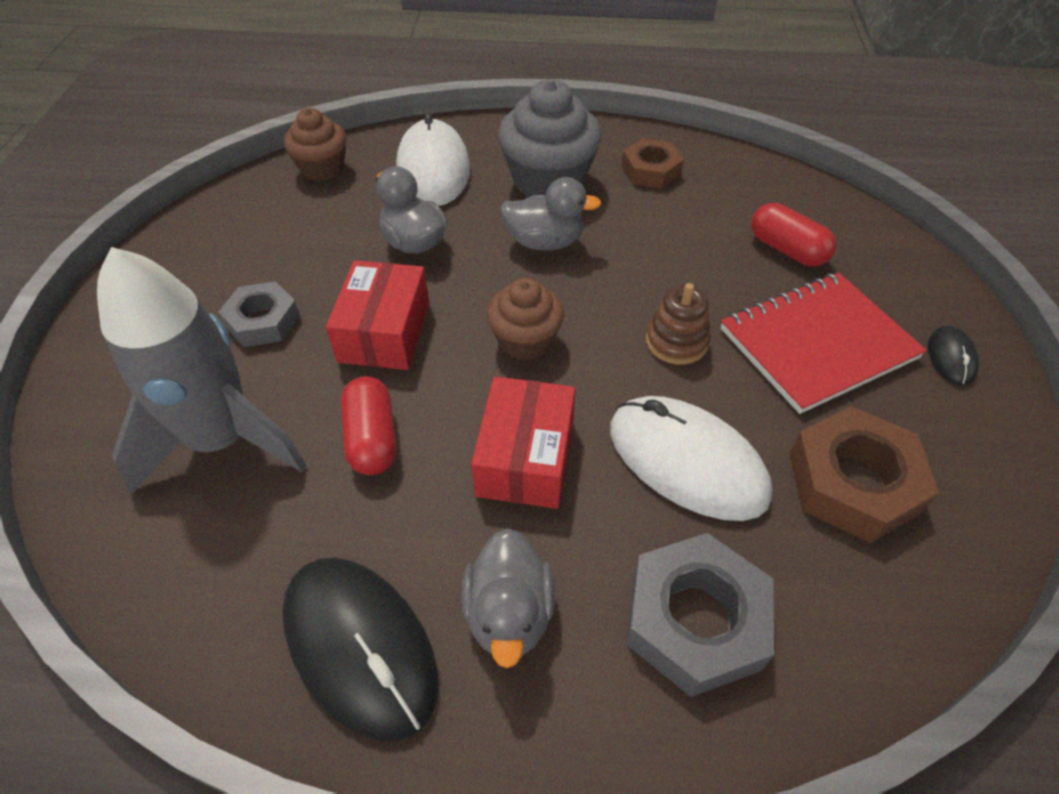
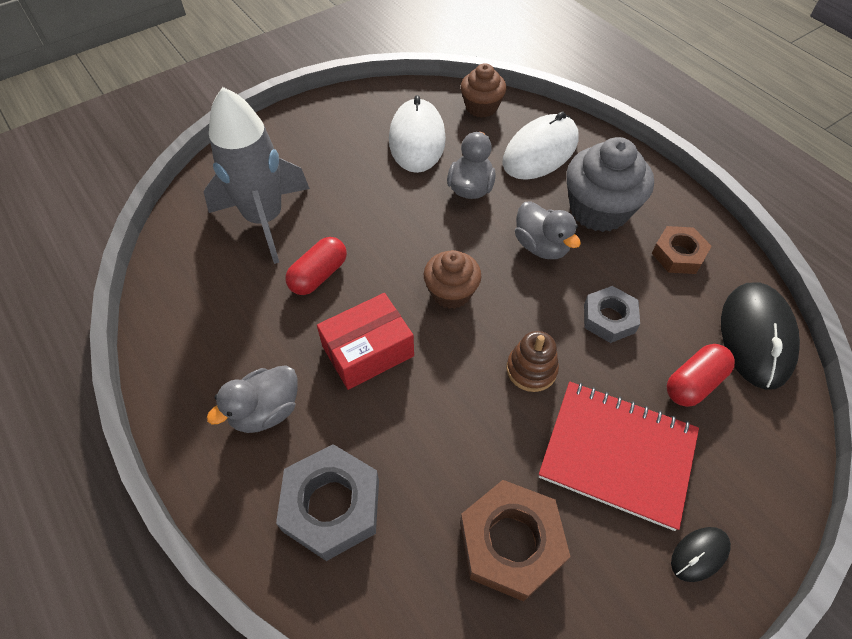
camera: 50 degrees right, 5 degrees up
grey nut [219,281,300,347] -> grey nut moved to [584,286,640,343]
black mouse [282,558,438,741] -> black mouse moved to [721,282,800,390]
red box [326,260,429,370] -> none
white mouse [610,396,772,521] -> white mouse moved to [389,95,446,173]
red capsule [751,203,836,267] -> red capsule turned 45 degrees clockwise [667,344,735,407]

